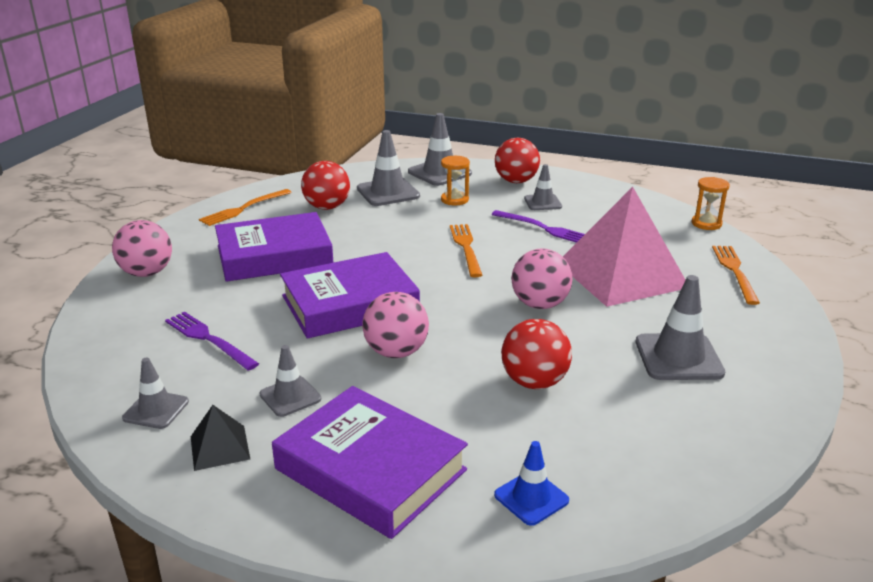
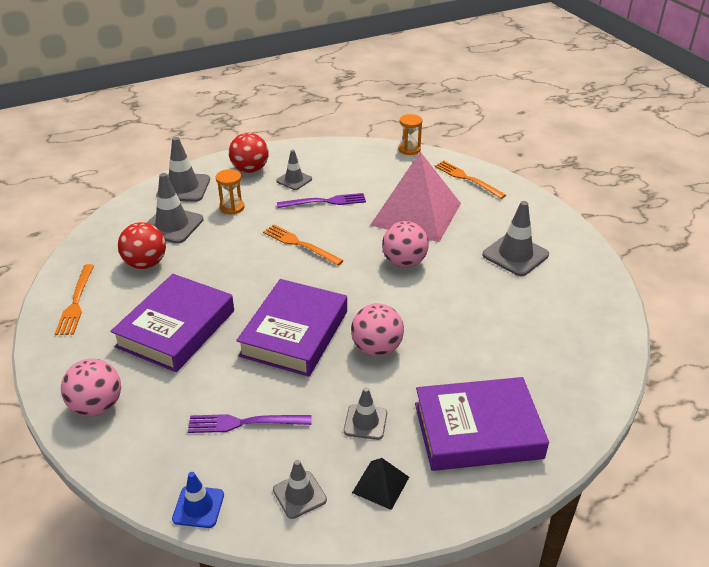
camera: 45 degrees left, 10 degrees up
blue traffic cone [494,441,569,526] -> blue traffic cone moved to [172,472,224,528]
red ball [501,319,572,389] -> none

